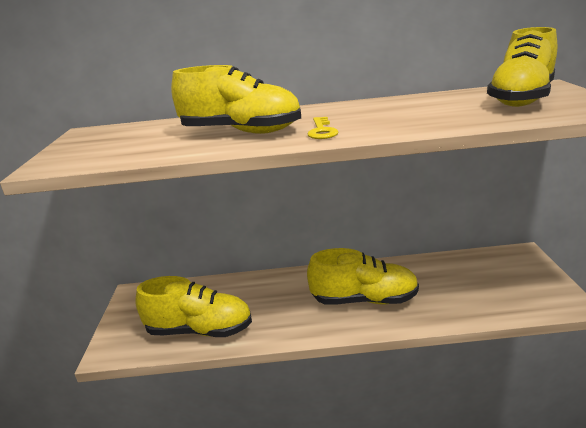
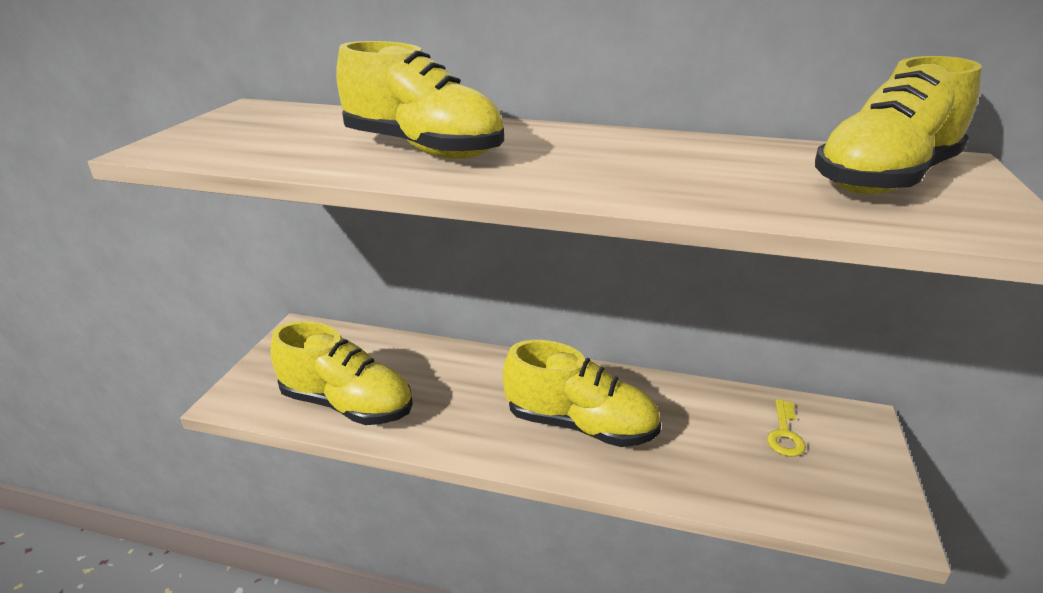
camera: 15 degrees right, 5 degrees up
yellow key [307,117,338,139] -> yellow key moved to [767,399,806,457]

